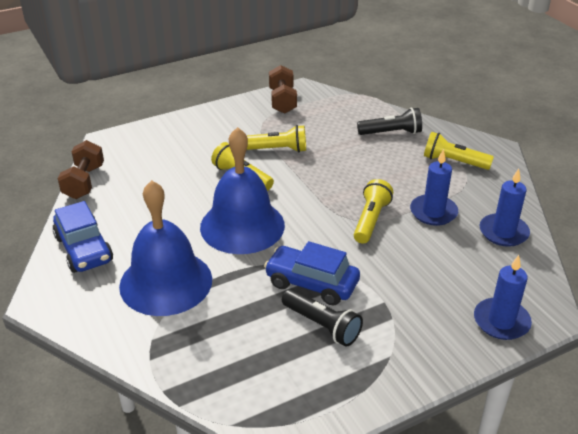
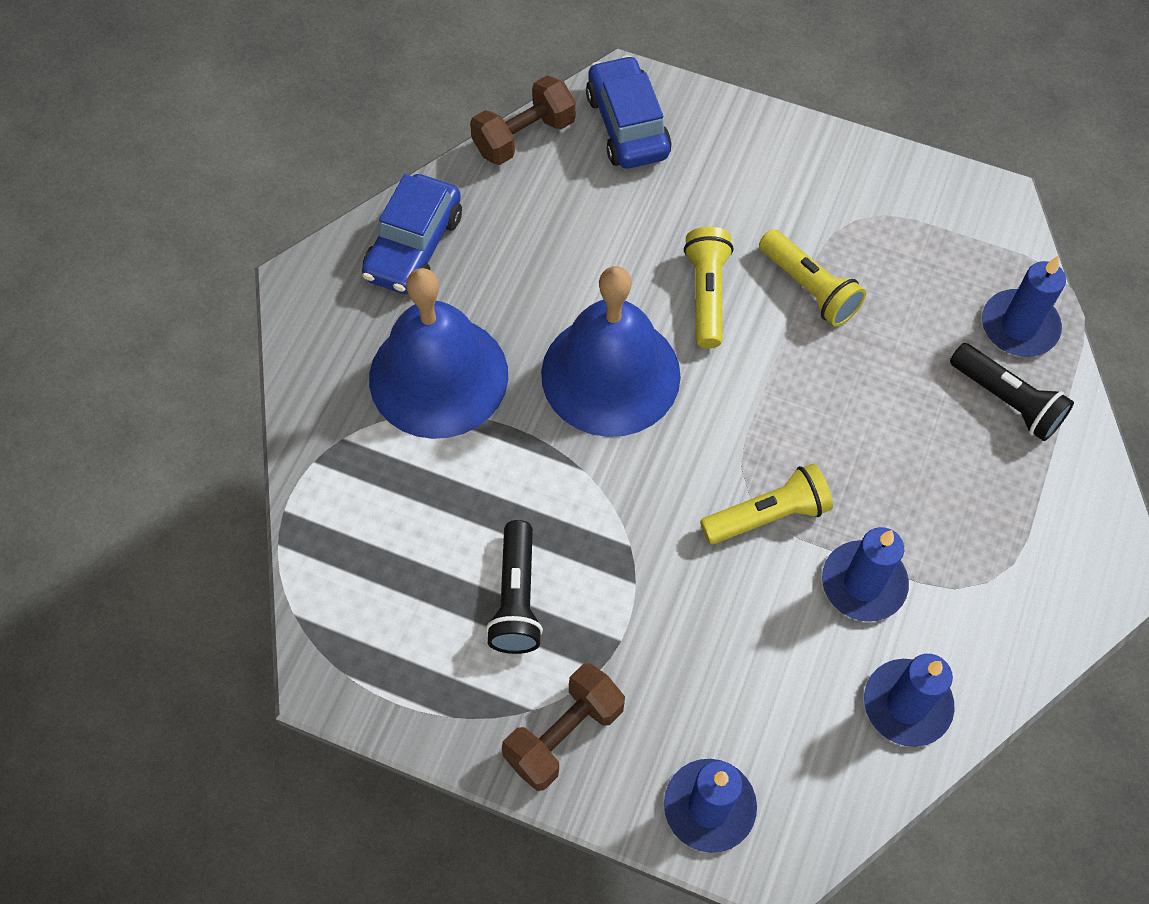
camera: 50 degrees right, 25 degrees up
blue car [264,241,360,306] -> blue car moved to [586,55,672,168]
brown dumbbell [269,65,297,114] -> brown dumbbell moved to [502,663,625,791]
yellow flashlight [424,132,494,170] -> none
none -> blue candle [982,256,1066,357]

